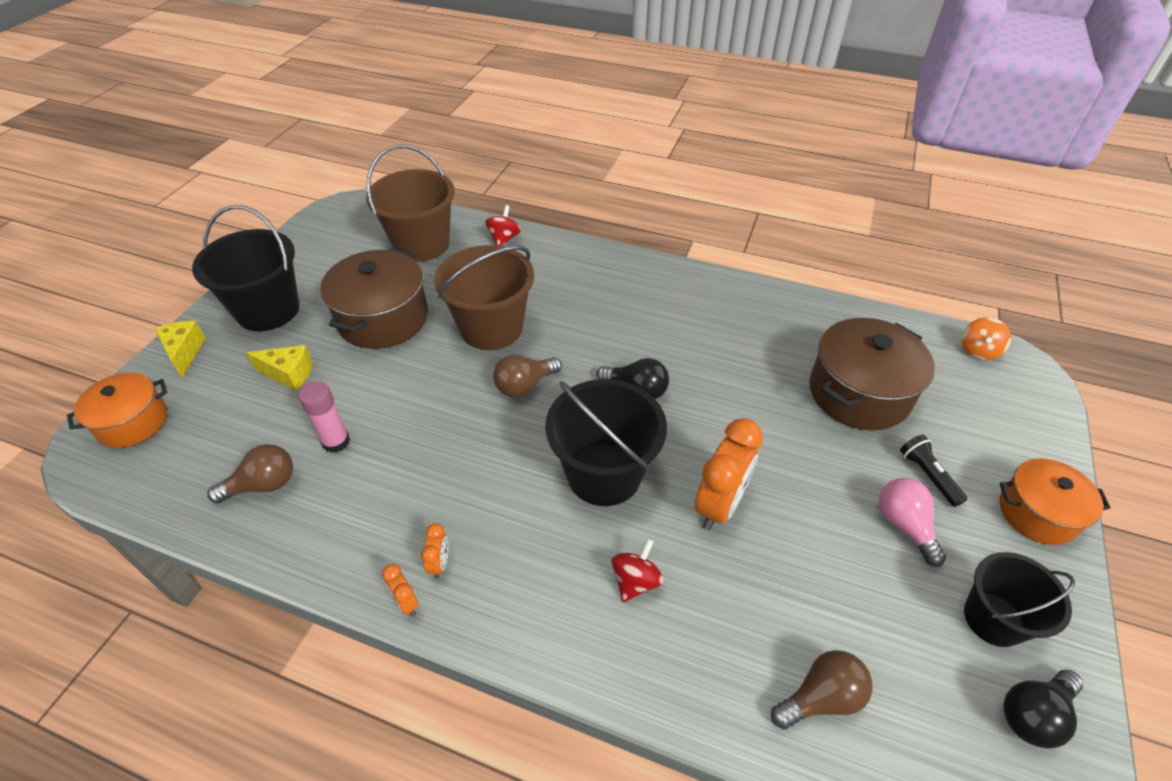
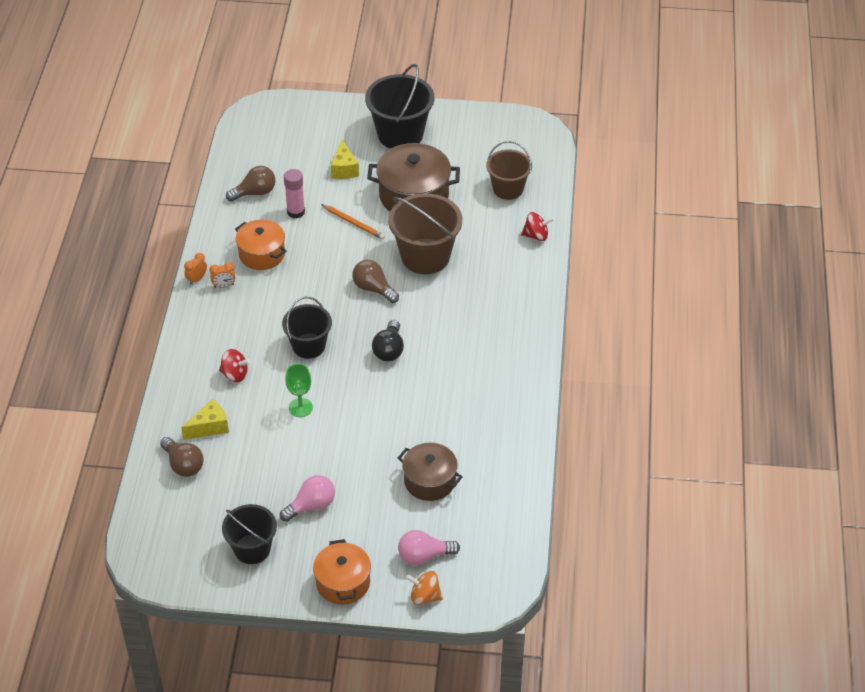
camera: 75 degrees right, 0 degrees up
orange pot [67,372,167,448] -> orange pot moved to [235,220,286,270]
yellow cheese [155,321,206,377] -> yellow cheese moved to [181,399,229,440]
brown light bulb [207,444,293,504] -> brown light bulb turned 75 degrees counterclockwise [226,166,276,202]
brown bucket [366,145,455,262] -> brown bucket [486,141,532,200], size x0.64
black bucket [545,379,667,506] -> black bucket [282,297,332,359], size x0.64
orange clock [695,418,763,530] -> green goblet [285,364,313,417]
brown pot [810,318,935,430] -> brown pot [398,443,462,501], size x0.64
black flashlight [900,435,967,507] -> none
orange spinning top [962,317,1011,360] -> orange spinning top moved to [406,571,443,605]
black light bulb [1003,670,1083,749] -> none
none -> orange pencil [321,204,385,240]
none -> pink light bulb [398,530,460,565]

